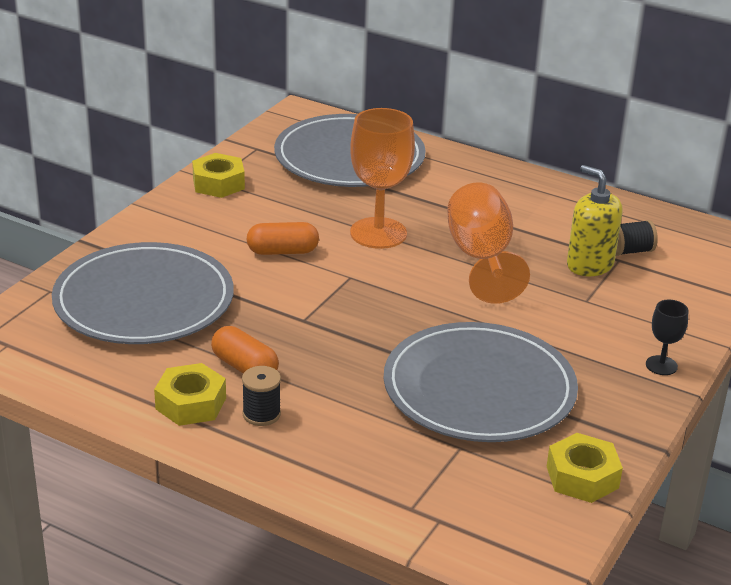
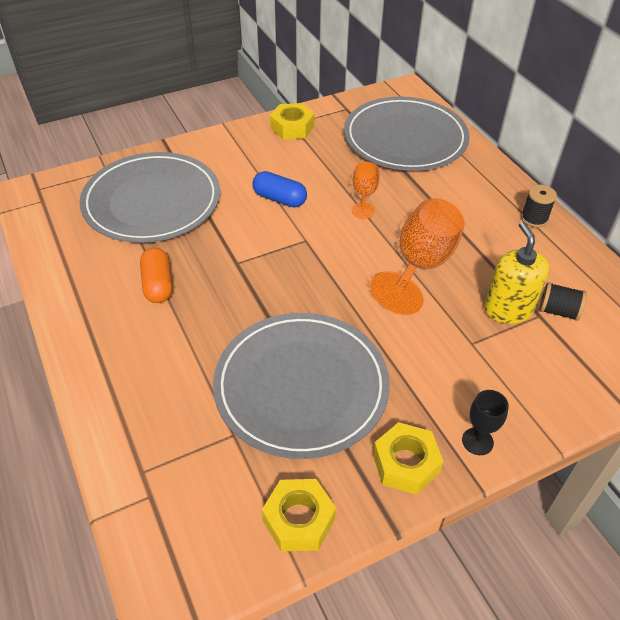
camera: 35 degrees right, 15 degrees up
yellow nut [154,363,226,426] -> yellow nut moved to [373,422,443,495]
black spool [242,366,281,426] -> black spool moved to [521,185,557,227]
orange capsule [246,222,319,255] -> blue capsule [252,171,307,208]
orange goblet [350,108,415,249] -> orange goblet [352,162,380,219], size x0.49

